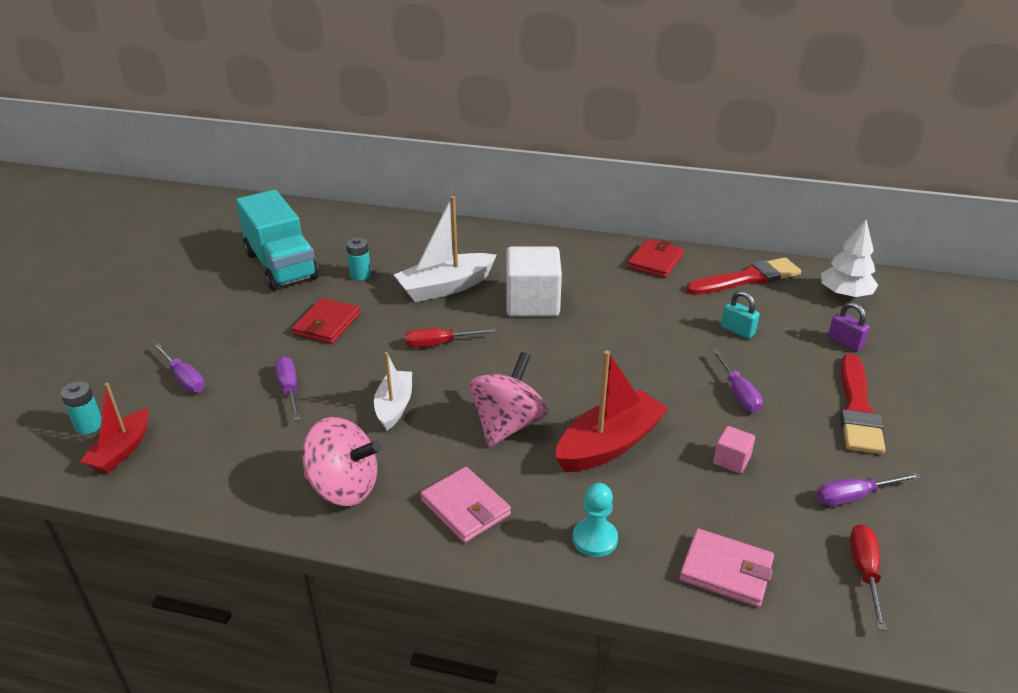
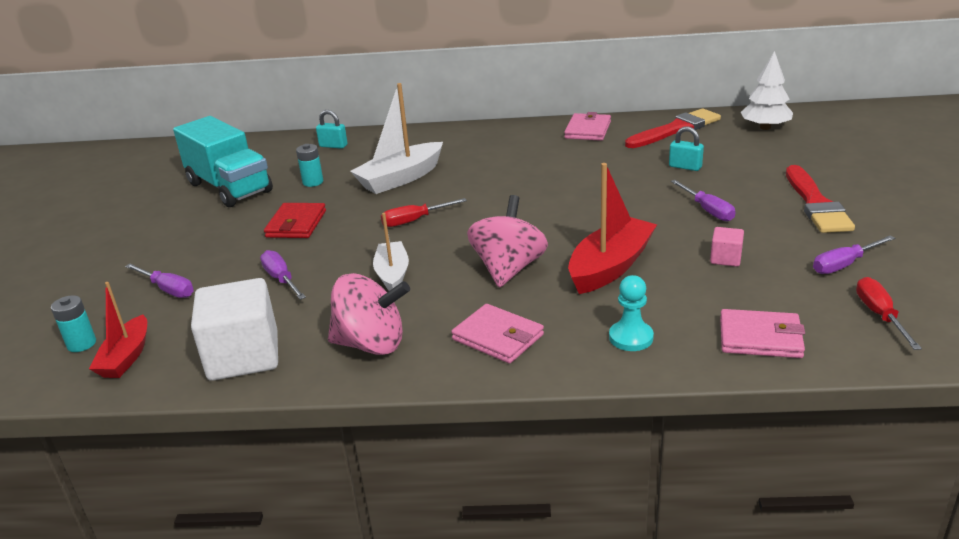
camera: 10 degrees left, 5 degrees down
white cube [506,246,562,317] -> white cube moved to [191,278,278,381]
red wallet [627,239,684,278] -> pink wallet [564,112,611,141]
purple padlock [828,302,870,352] -> none
none -> turquoise padlock [316,110,348,149]

